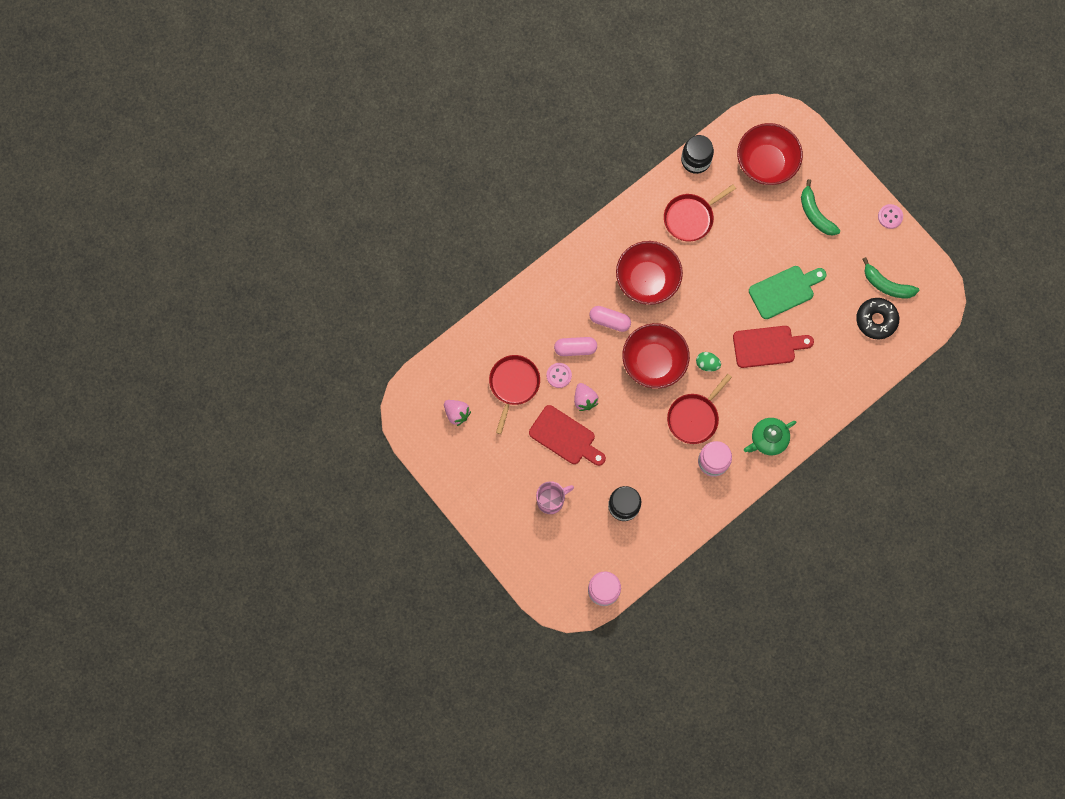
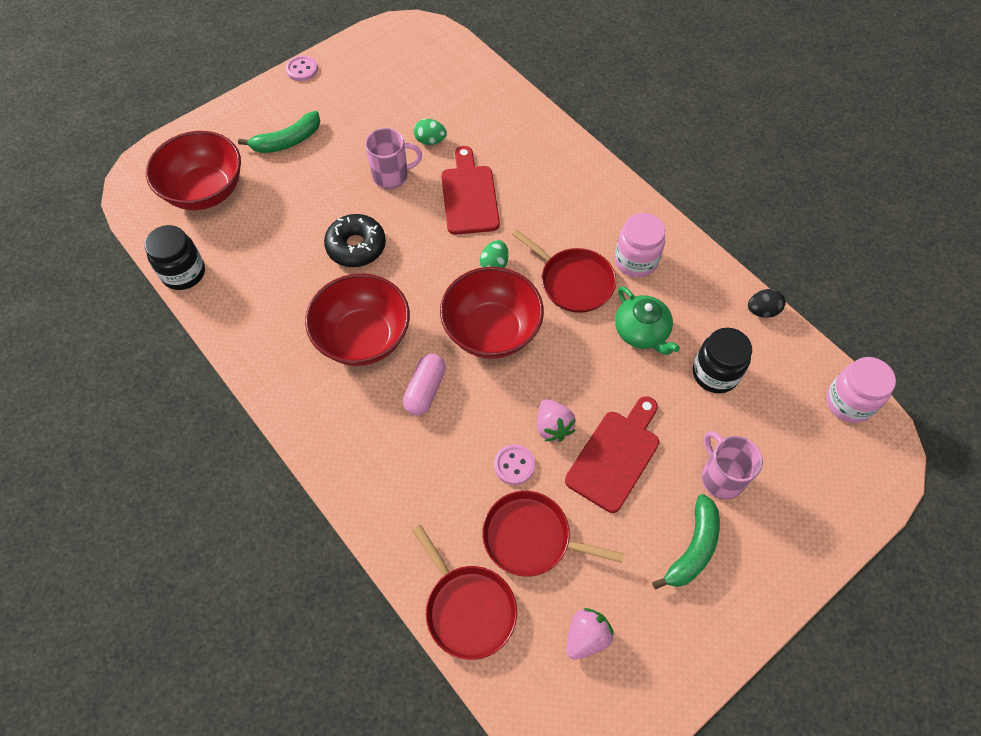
camera: 90 degrees left, 15 degrees down
pink capsule [554,337,597,356] -> none
pink strawberry [574,383,598,411] -> pink strawberry turned 90 degrees clockwise [537,399,576,442]
red pan [664,185,736,241] -> red pan moved to [412,525,517,660]
green teapot [744,418,796,455] -> green teapot moved to [615,286,680,355]
green cutting board [749,266,827,319] -> pink mug [365,128,422,189]
black donut [856,298,899,339] -> black donut moved to [324,214,386,267]
green banana [863,257,919,298] -> green banana moved to [652,494,720,589]
none -> green egg [413,119,447,145]
none -> black egg [748,289,785,318]

